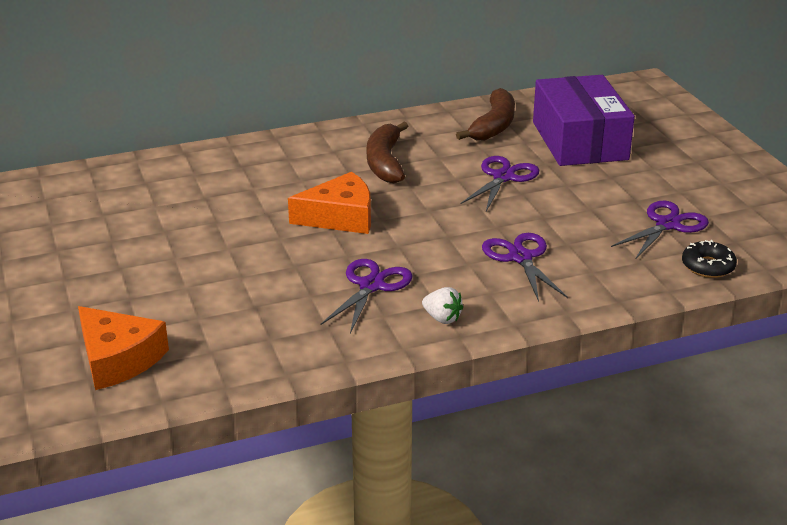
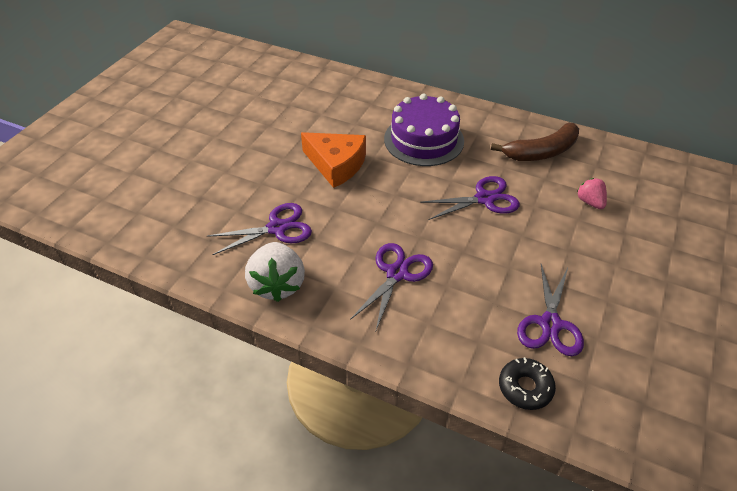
camera: 45 degrees right, 15 degrees up
orange cheese [78,306,169,390] -> none
brown banana [367,122,408,183] -> purple cake [384,94,464,166]
white strawberry [422,287,463,324] -> white strawberry [245,242,305,302], size x1.82
purple box [533,75,635,166] -> pink strawberry [577,178,607,209]
purple scissors [611,201,709,259] -> purple scissors turned 105 degrees clockwise [517,264,584,356]

